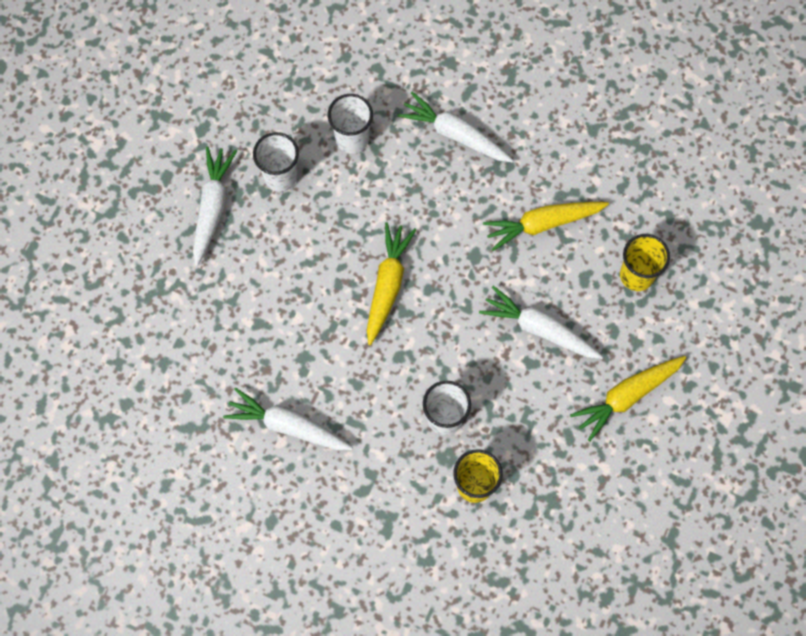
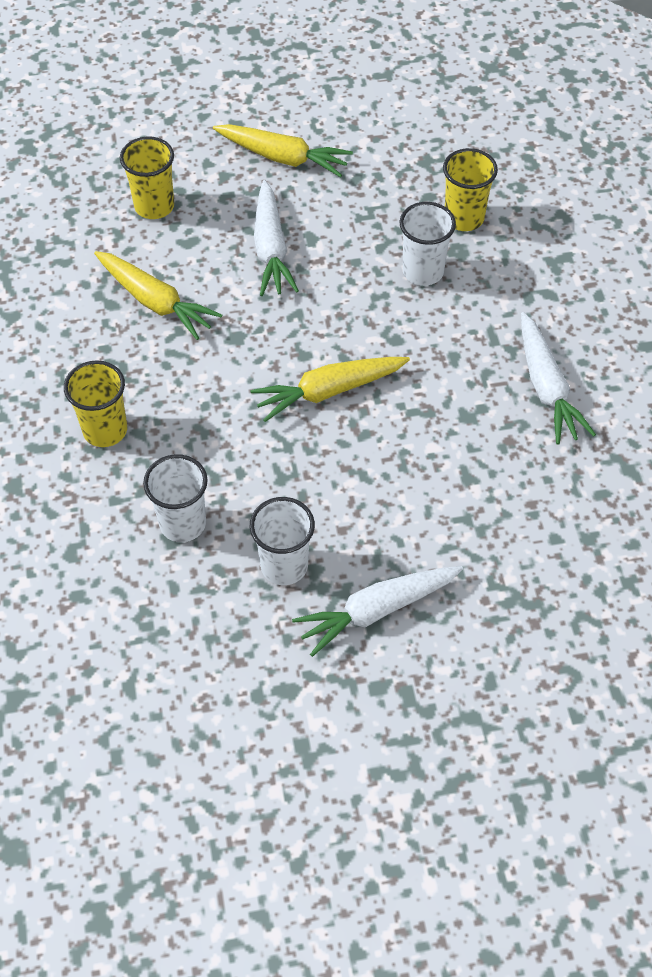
camera: 125 degrees left, 15 degrees down
white carrot [397,91,514,163] -> yellow cup [64,360,127,447]

